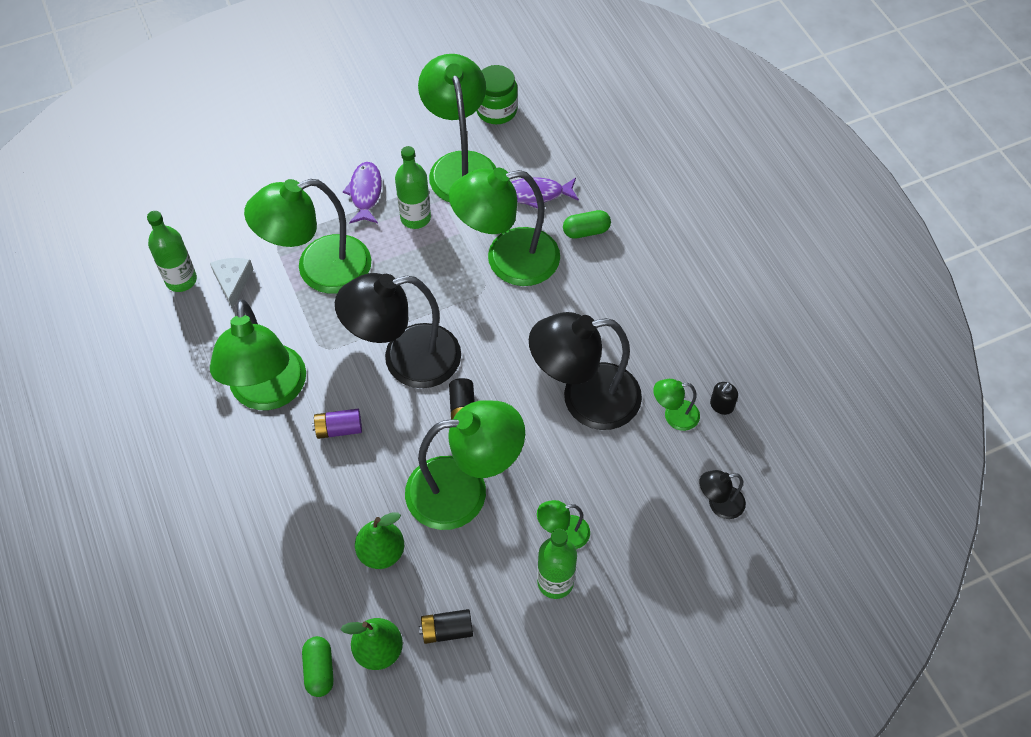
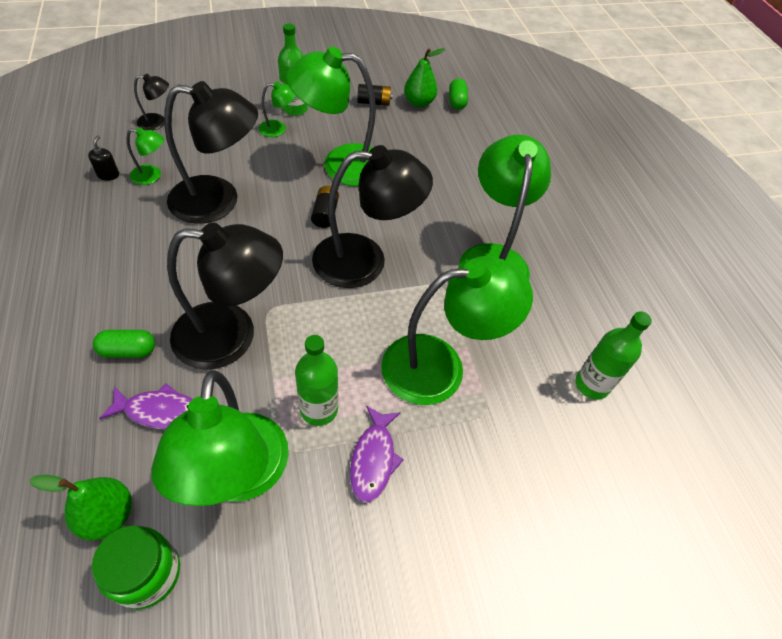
camera: 175 degrees left, 5 degrees down
white cheese [210,258,253,309] -> none
purple battery [312,409,362,439] -> none
green pear [355,513,404,569] -> green pear moved to [30,475,132,540]
green lamp [449,168,560,286] -> black lamp [167,223,283,370]
black soap dispenser [710,382,738,415] -> black soap dispenser turned 45 degrees counterclockwise [88,136,119,180]

